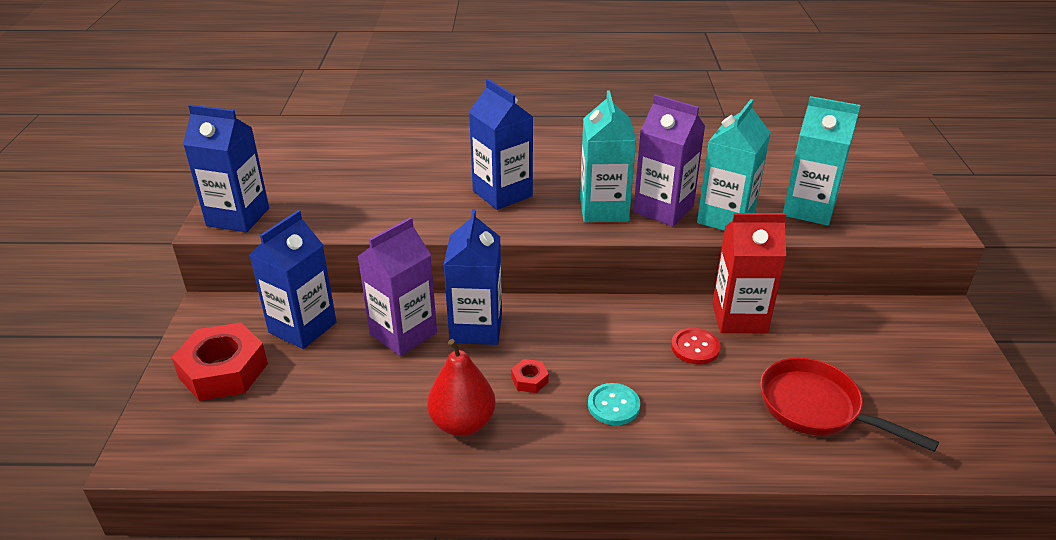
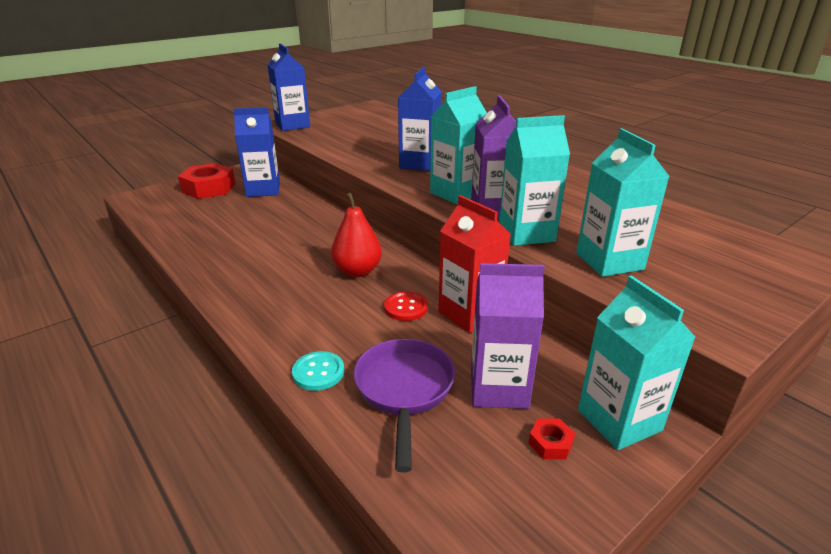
camera: 50 degrees right, 5 degrees down
purple carton [357,217,437,356] -> purple carton moved to [471,263,545,409]
red pear [427,339,496,436] -> red pear moved to [331,192,382,277]
blue carton [444,209,502,345] -> none
red nut [511,359,549,393] -> red nut moved to [528,418,575,459]
turquoise button [588,383,640,425] -> turquoise button moved to [292,351,344,391]
red pan [760,358,939,452] -> purple pan [354,339,455,473]
none -> turquoise carton [578,275,695,450]

